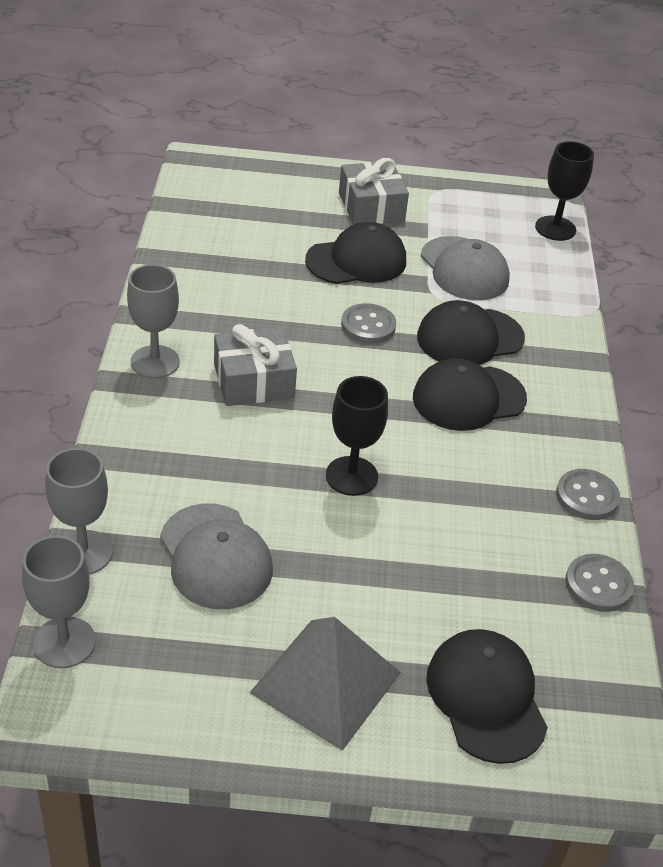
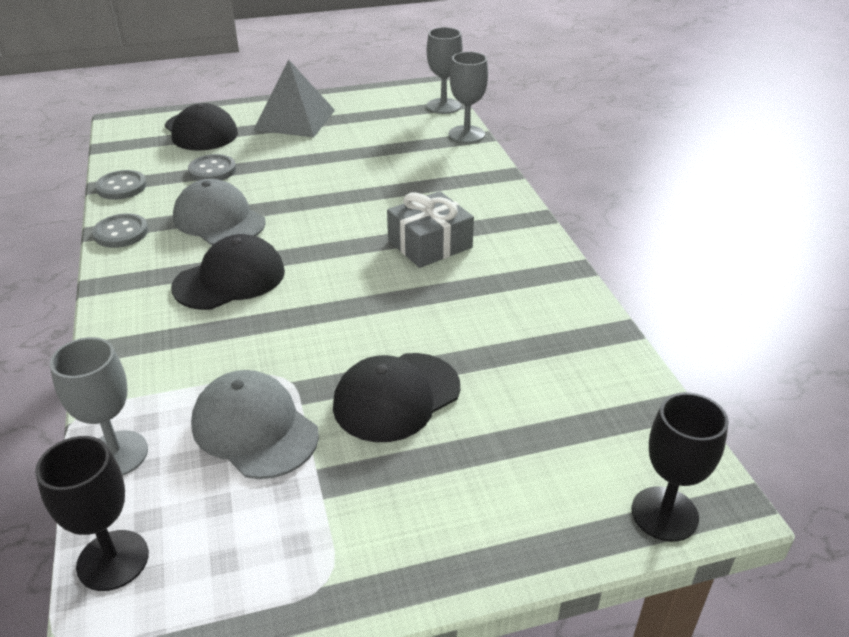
camera: 165 degrees right, 5 degrees down
grey goblet [127,264,180,378] -> grey goblet moved to [50,337,148,476]
grey cap [160,503,273,609] -> grey cap moved to [173,179,265,245]
black goblet [326,376,388,496] -> black goblet moved to [632,392,729,542]
grey gift [339,158,409,225] -> none
grey button [341,303,396,344] -> grey button moved to [188,154,236,181]
black cap [417,300,525,365] -> none

